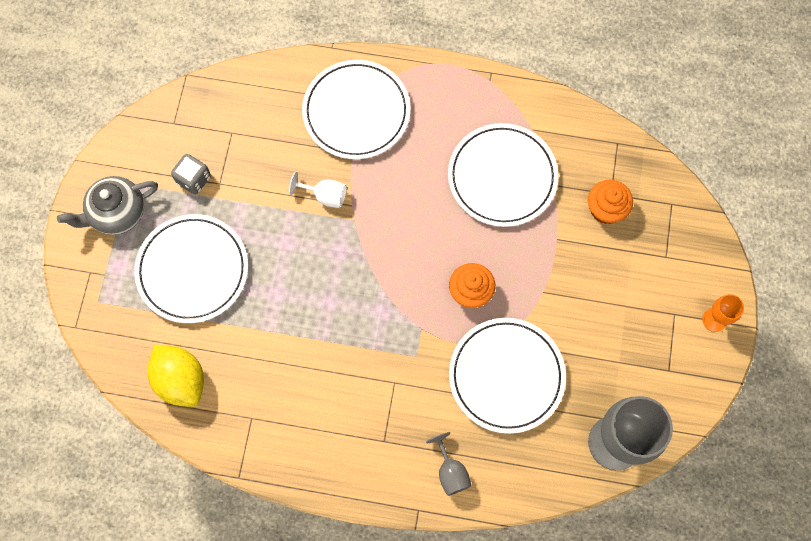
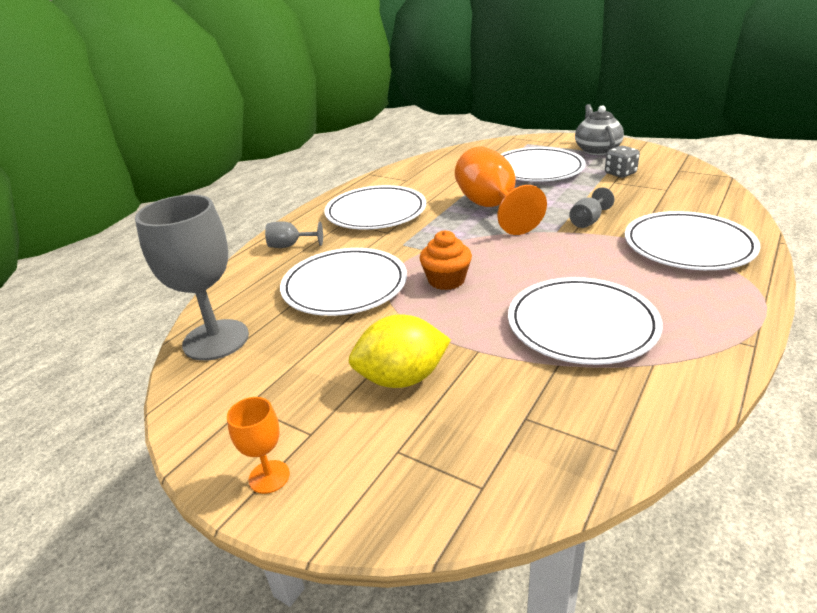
camera: 115 degrees right, 40 degrees down
yellow lemon [147,345,204,407] -> yellow lemon moved to [349,315,451,388]
white goblet [289,172,347,208] -> grey goblet [569,187,615,228]
orange cupcake [588,180,633,224] -> none
none -> white plate [325,185,426,230]
none -> orange goblet [455,146,547,235]

